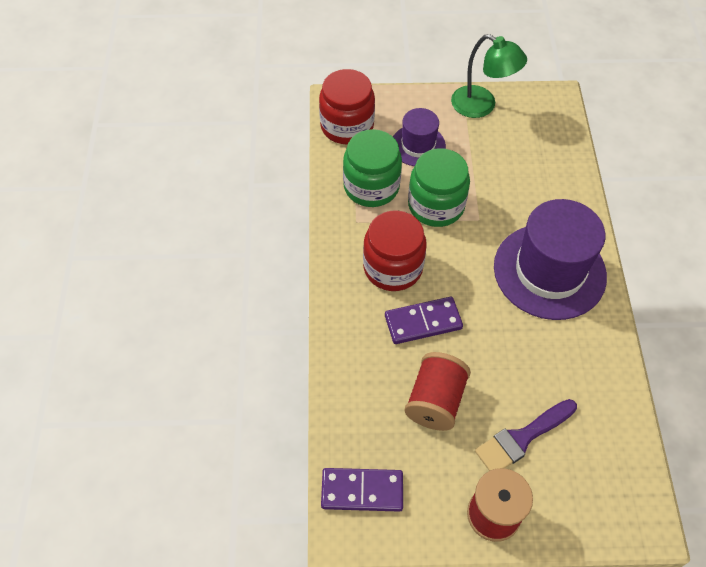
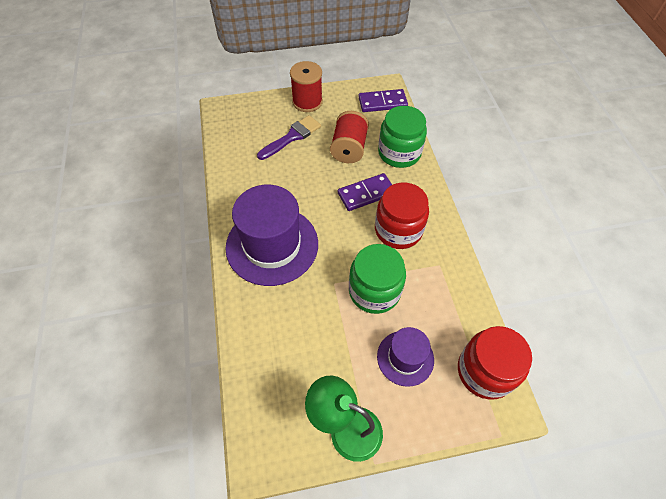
camera: 170 degrees right, 0 degrees up
green jar [343,129,402,207] -> green jar moved to [378,106,427,168]

